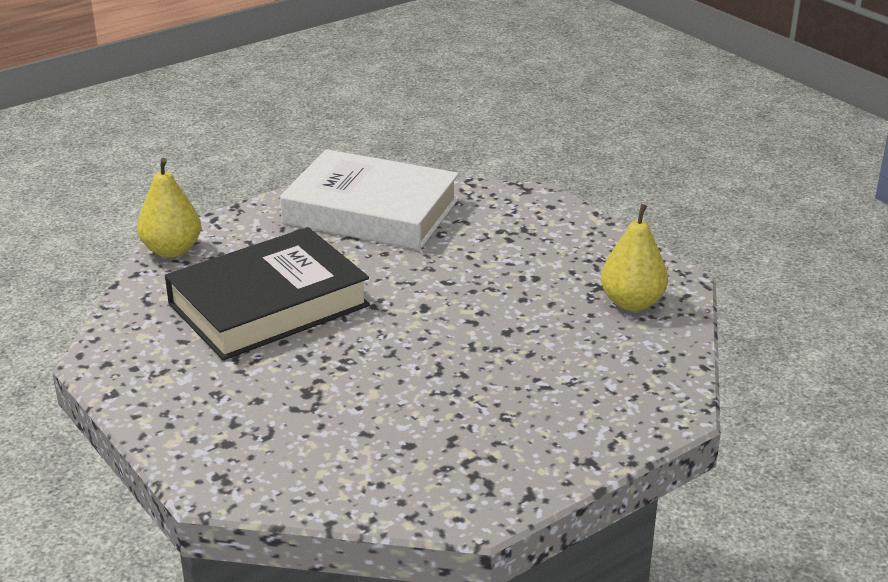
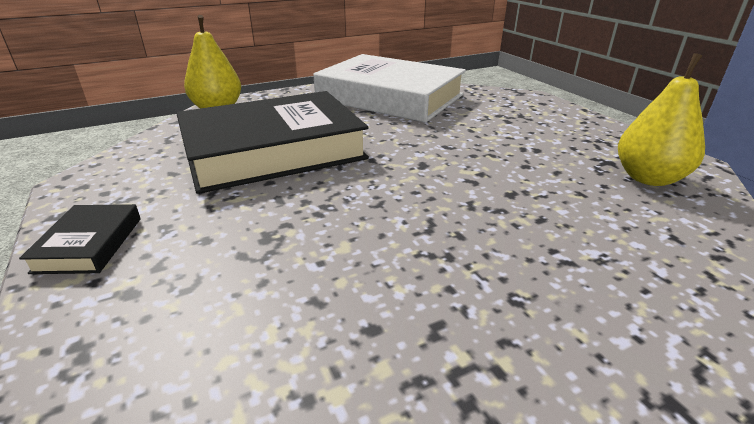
camera: 10 degrees right, 0 degrees up
none -> black book [19,204,141,274]

